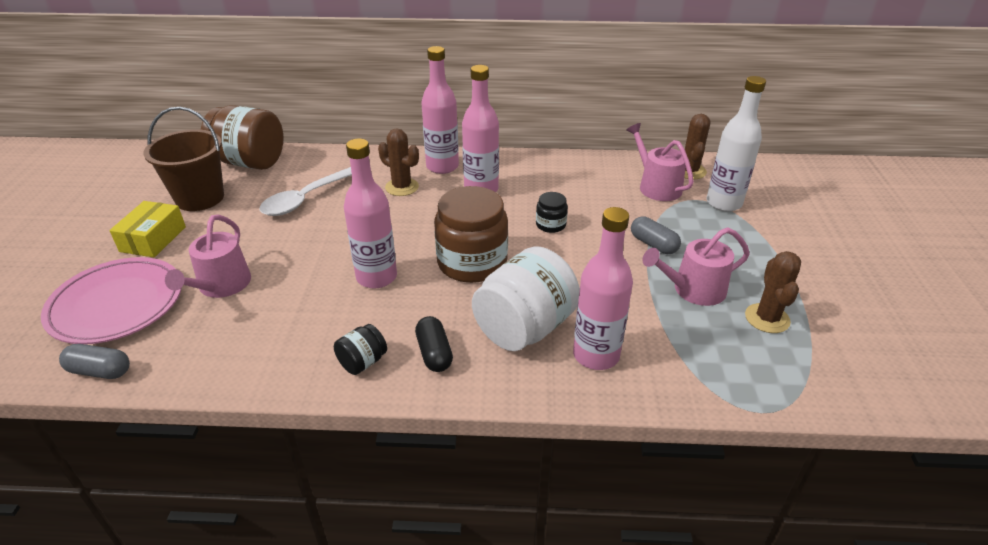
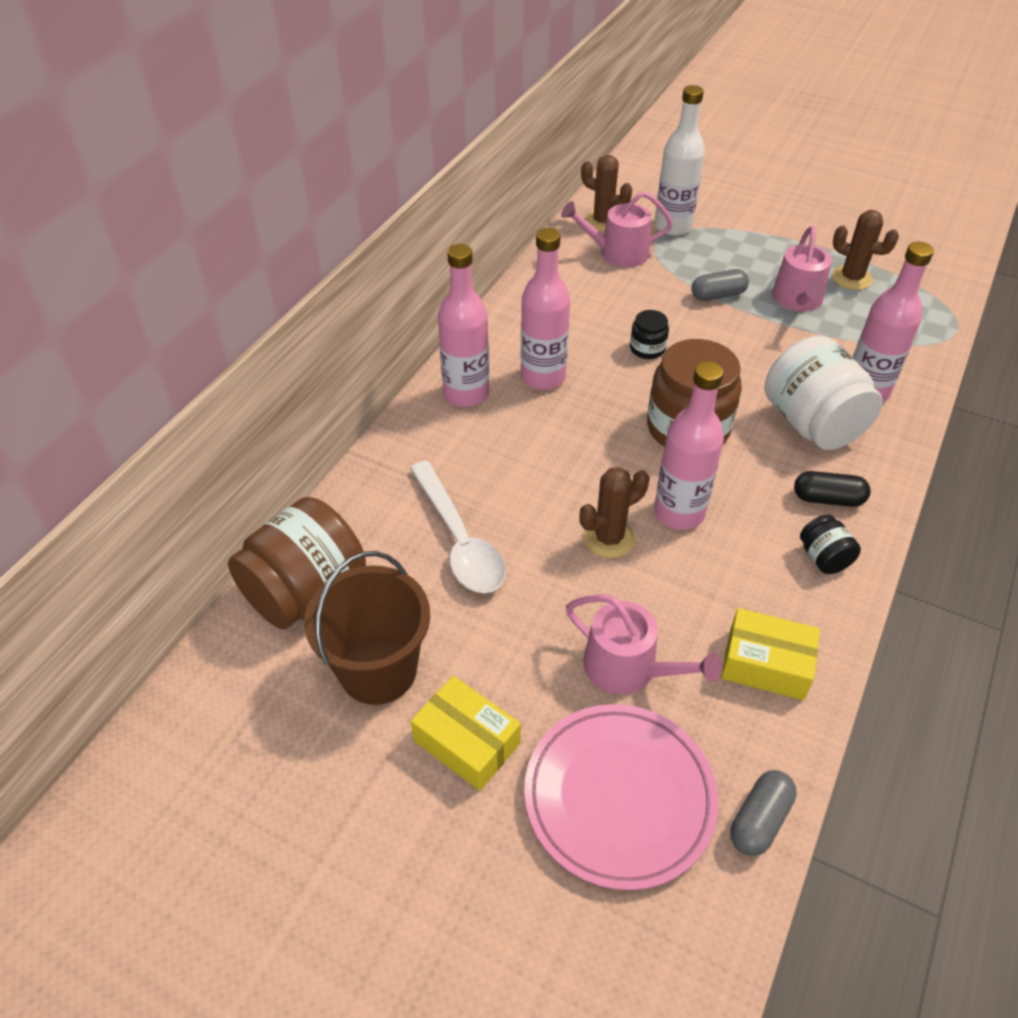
camera: 65 degrees left, 10 degrees up
brown cactus [378,128,419,196] -> brown cactus moved to [579,467,649,558]
none -> yellow box [721,608,820,700]

